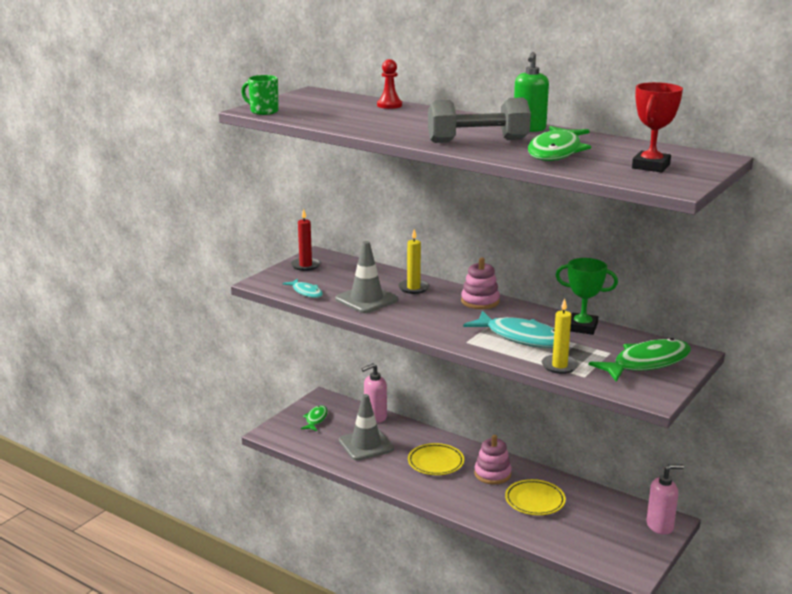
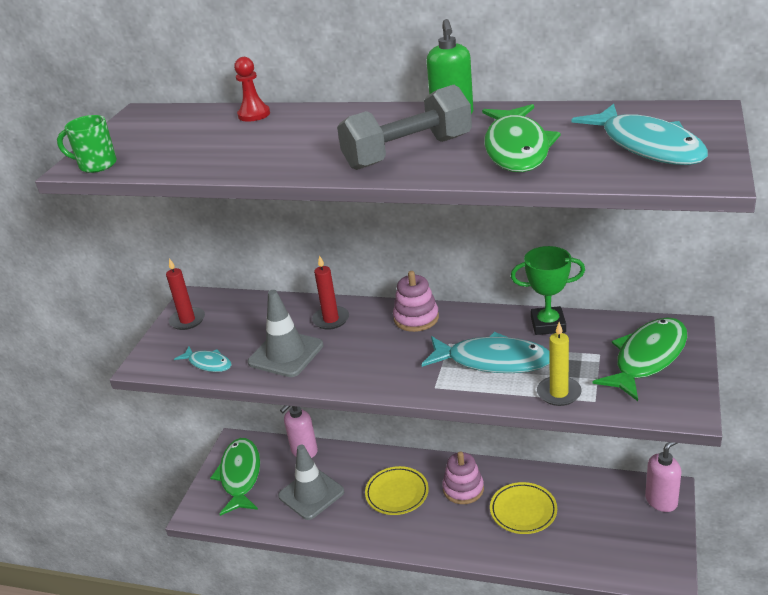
camera: 15 degrees left, 10 degrees up
green fish [301,405,328,431] -> green fish [210,438,260,516], size x1.87
yellow candle [398,229,429,294] -> red candle [312,255,349,330]
red trophy [632,82,683,172] -> turquoise fish [571,104,708,165]

